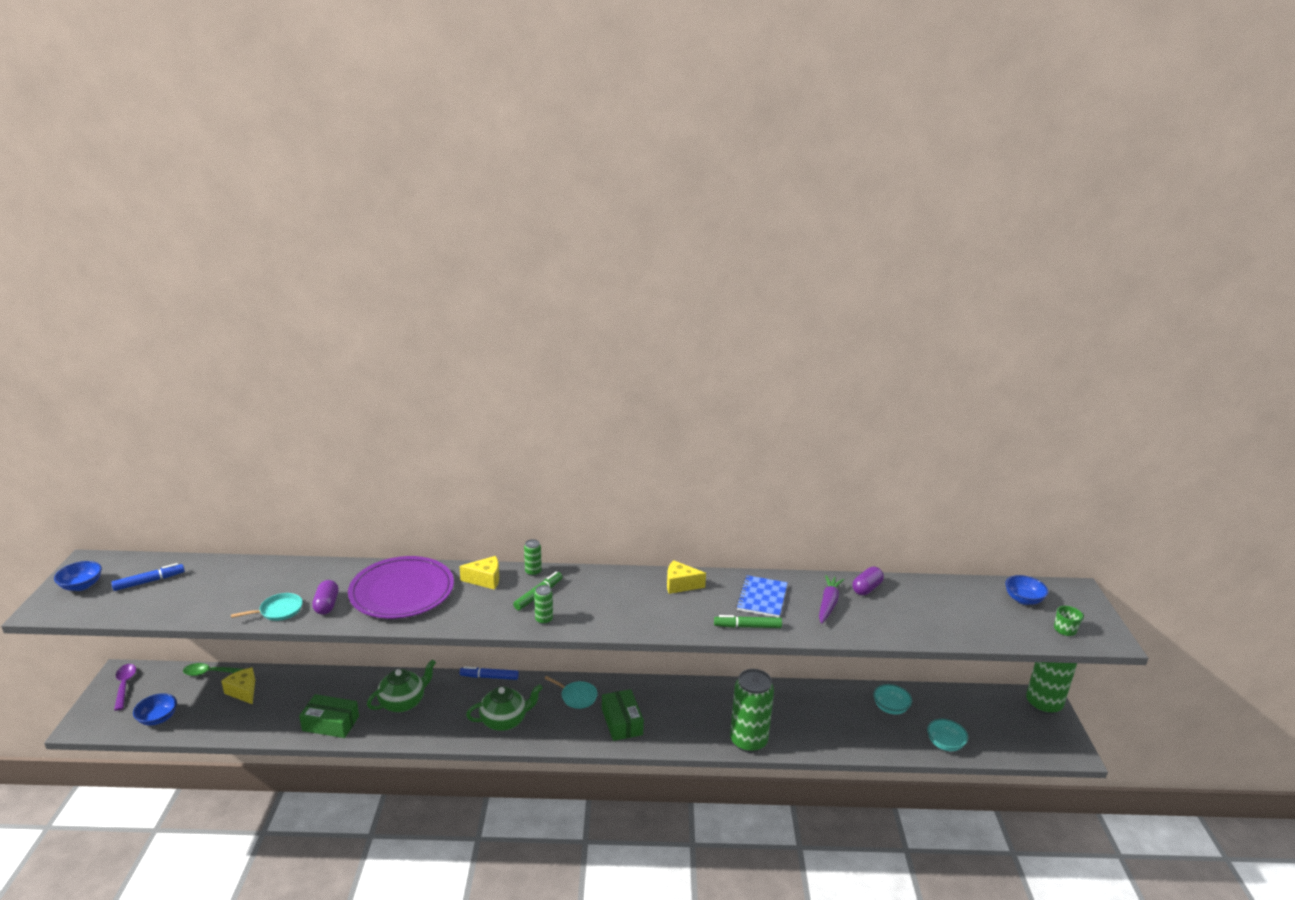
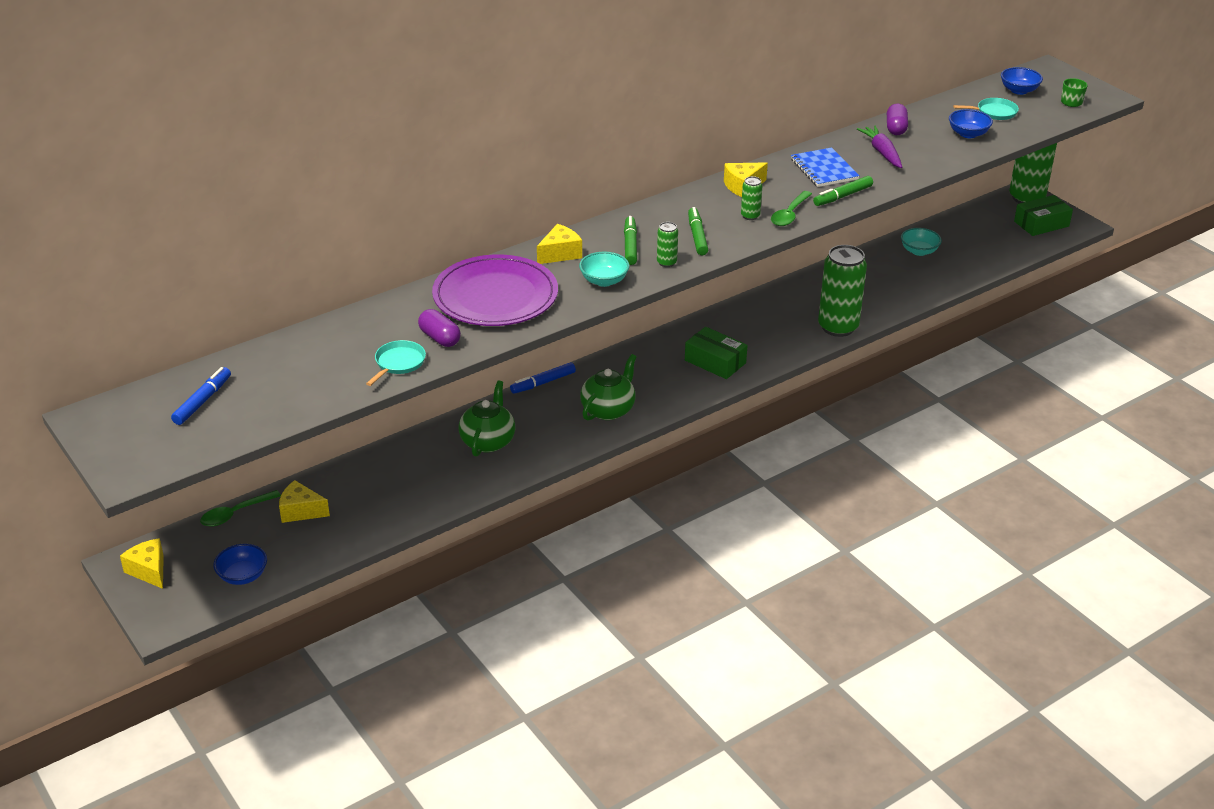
camera: 35 degrees left, 10 degrees up
blue bowl [54,561,102,591] -> blue bowl moved to [949,109,993,138]
purple spoon [114,664,136,711] -> yellow cheese [120,538,164,589]
green box [299,694,359,738] -> green box moved to [1014,195,1073,236]
green can [524,539,542,576] -> green can moved to [741,176,763,220]
turquoise pan [544,676,598,709] -> turquoise pan moved to [953,98,1019,120]
turquoise bowl [927,719,968,751] -> turquoise bowl moved to [579,252,629,287]
none -> green marker [688,207,708,255]
none -> green spoon [771,191,812,226]

